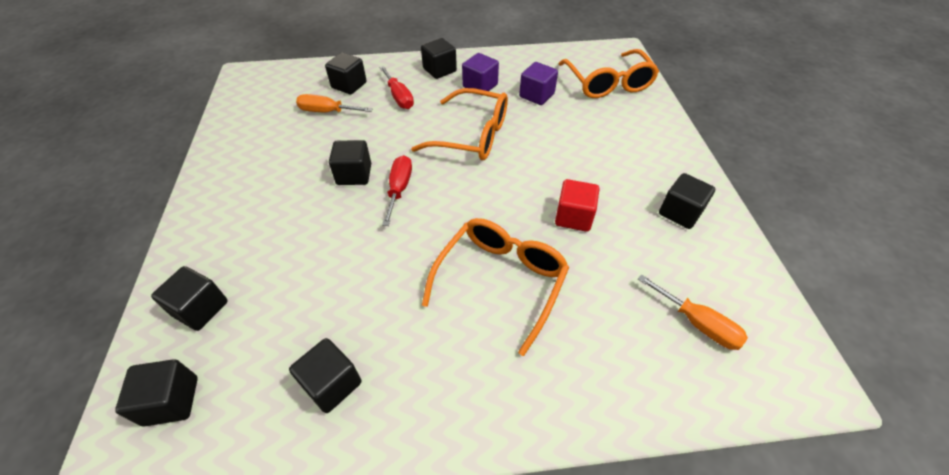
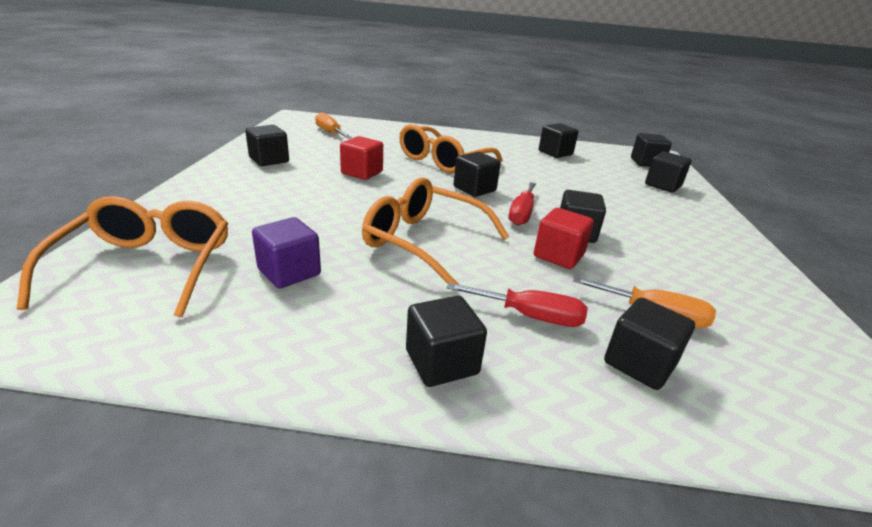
camera: 170 degrees left, 20 degrees down
red screwdriver [379,66,414,109] -> red screwdriver turned 120 degrees clockwise [447,283,588,327]
purple cube [462,53,499,91] -> none
none -> black cube [453,152,501,197]
none -> red cube [534,208,594,269]

